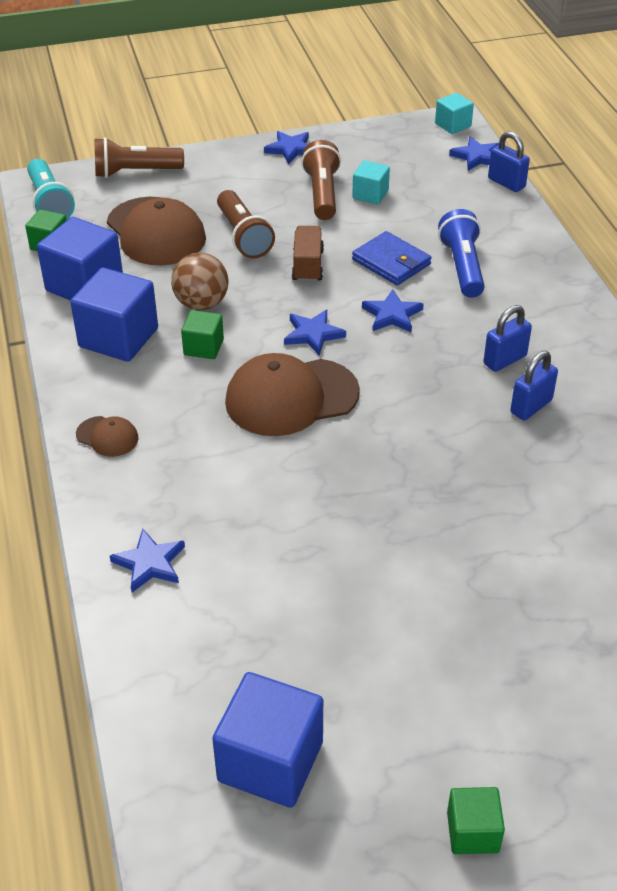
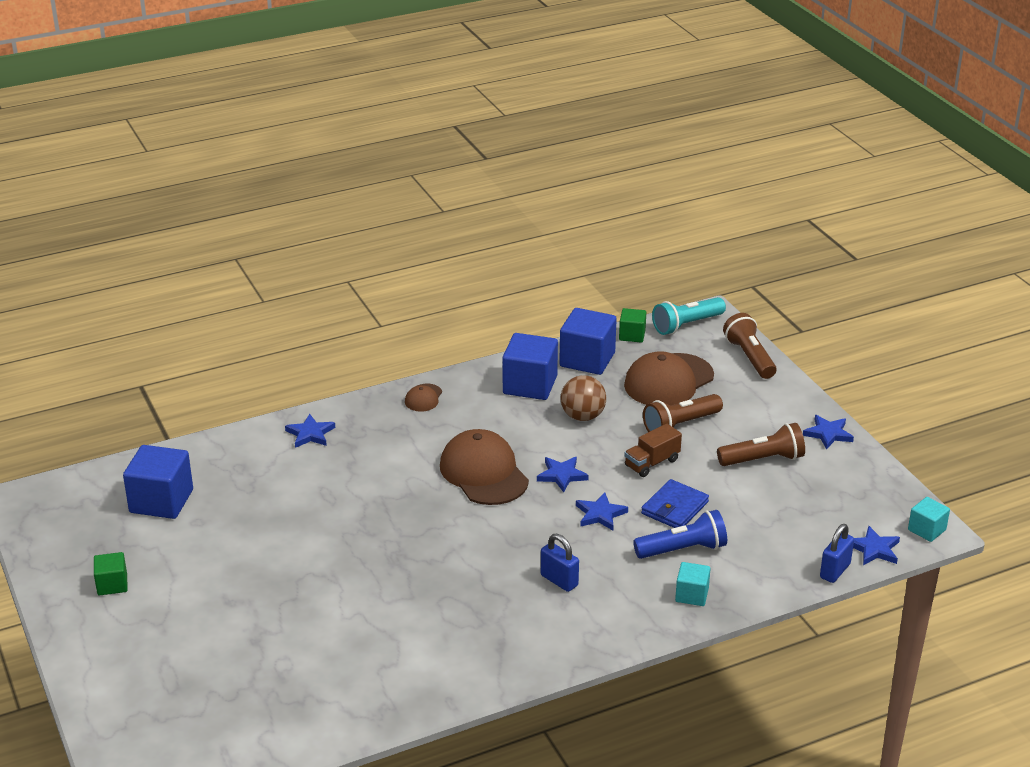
camera: 80 degrees right, 10 degrees down
green cube [181,310,224,359] -> none
brown truck [292,226,324,282] -> brown truck turned 150 degrees clockwise [624,424,682,477]
turquoise cube [352,161,390,204] -> turquoise cube moved to [675,562,711,606]
blue padlock [510,351,558,421] -> none

